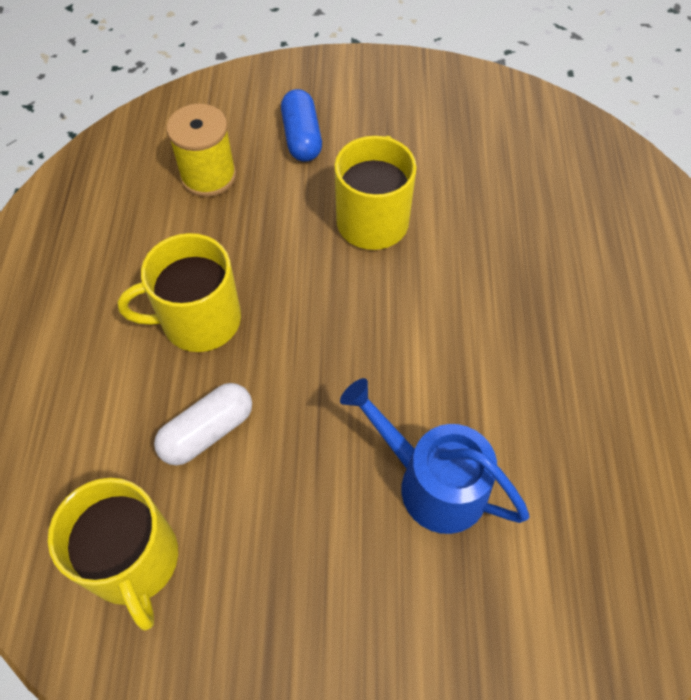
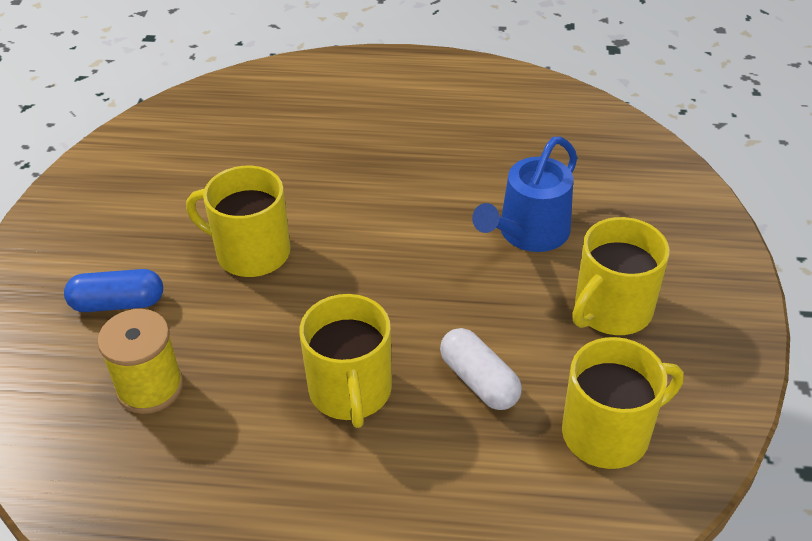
camera: 85 degrees left, 15 degrees down
none -> yellow mug [572,217,670,335]

